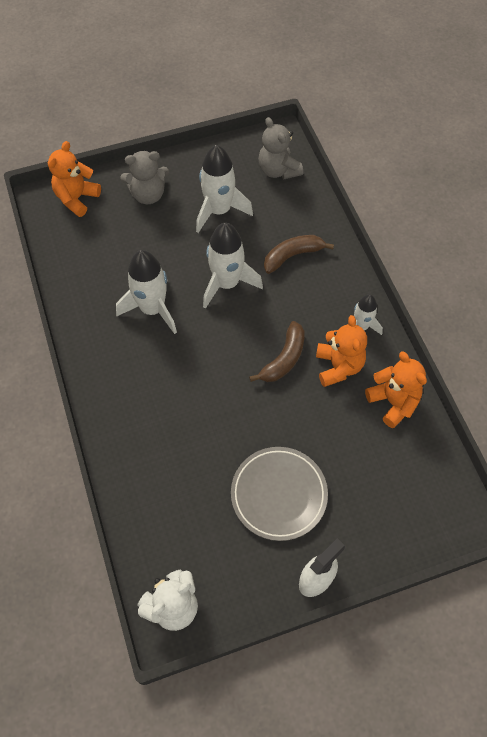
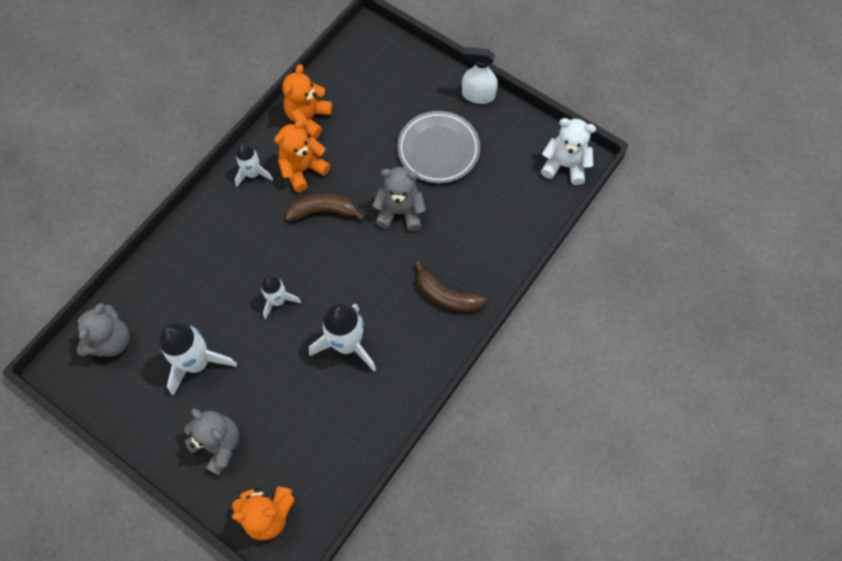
camera: 125 degrees left, 5 degrees up
white rocket [203,223,263,309] -> white rocket [261,275,301,319], size x0.59
brown banana [264,235,334,274] -> brown banana moved to [415,261,486,312]
none -> grey teddy bear [372,167,426,231]

